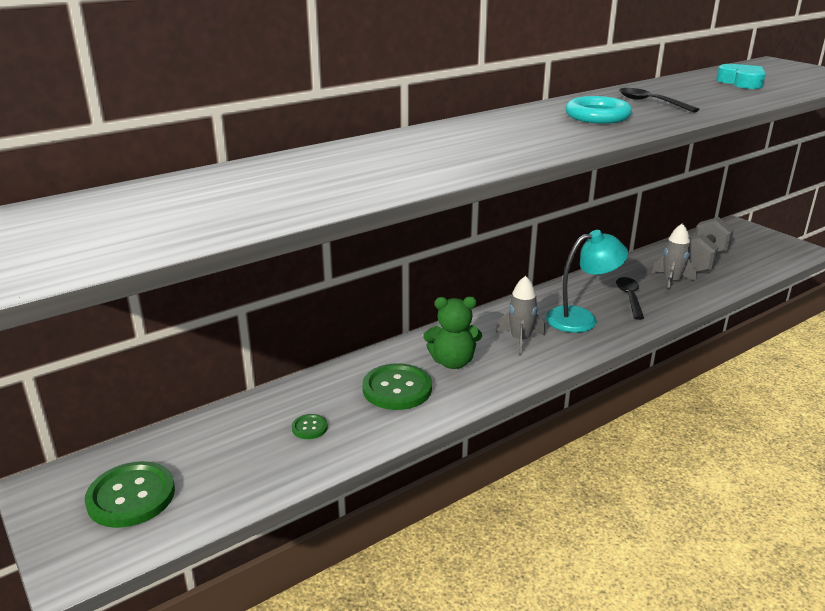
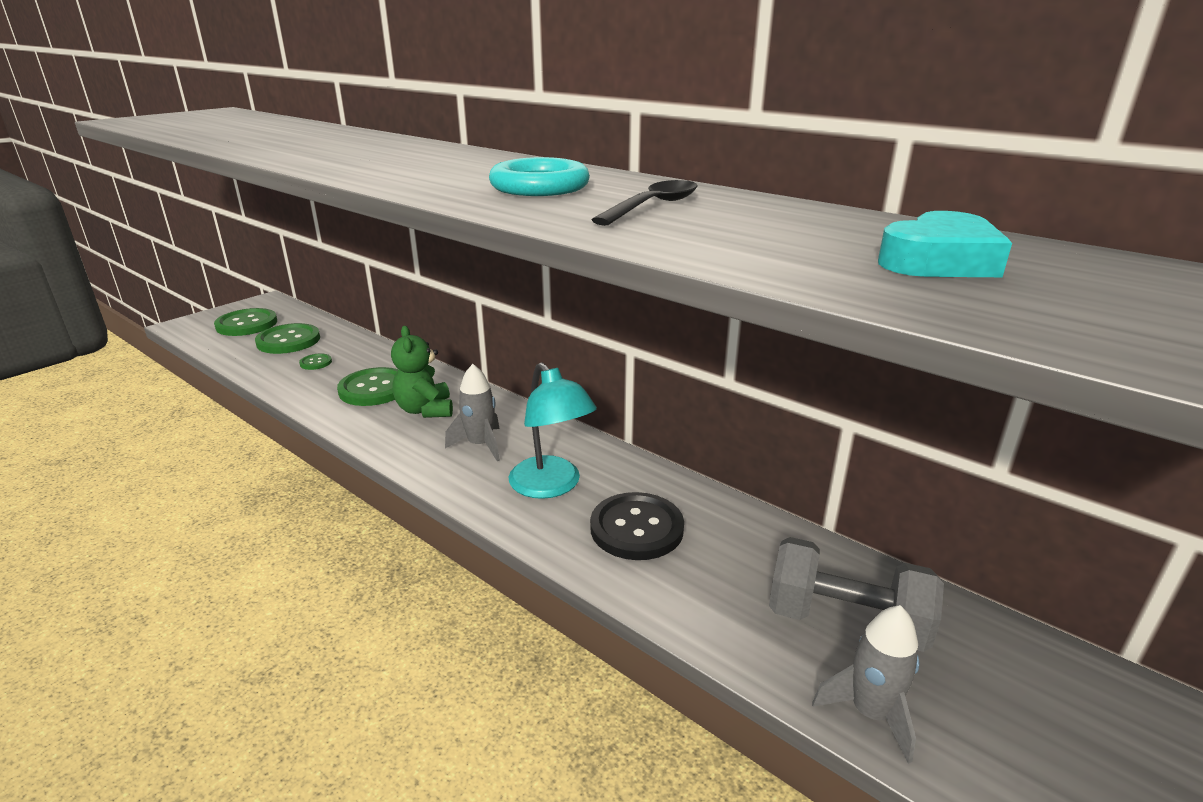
camera: 75 degrees right, 0 degrees up
black spoon [616,277,644,320] -> black button [590,492,684,560]
grey rocket [652,223,696,292] -> grey rocket moved to [812,605,920,764]
none -> green button [255,323,320,354]

